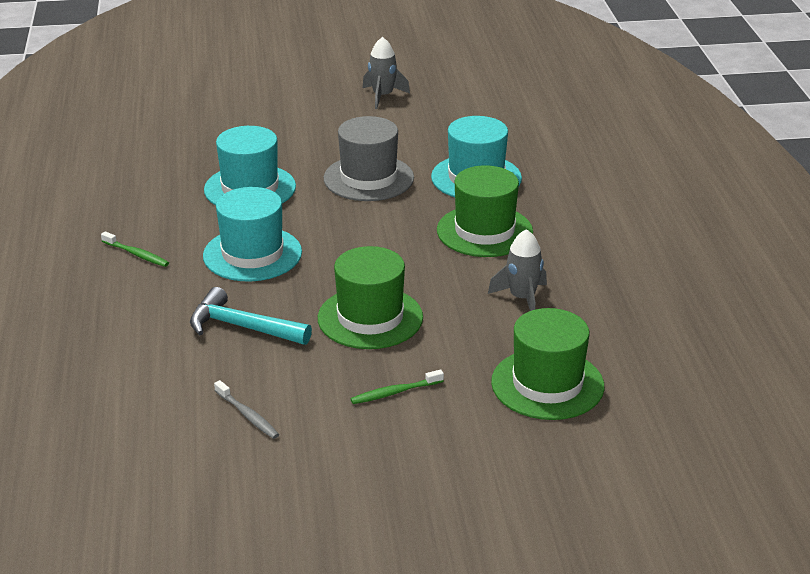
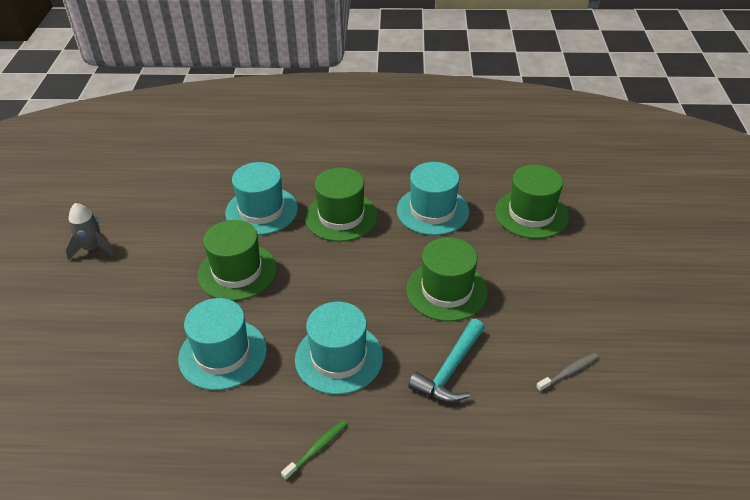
camera: 80 degrees left, 10 degrees up
grey hat [324,116,414,201] -> green hat [197,220,277,301]
green toothbrush [351,369,444,404] -> none
grey rocket [488,229,547,311] -> turquoise hat [397,162,469,235]

